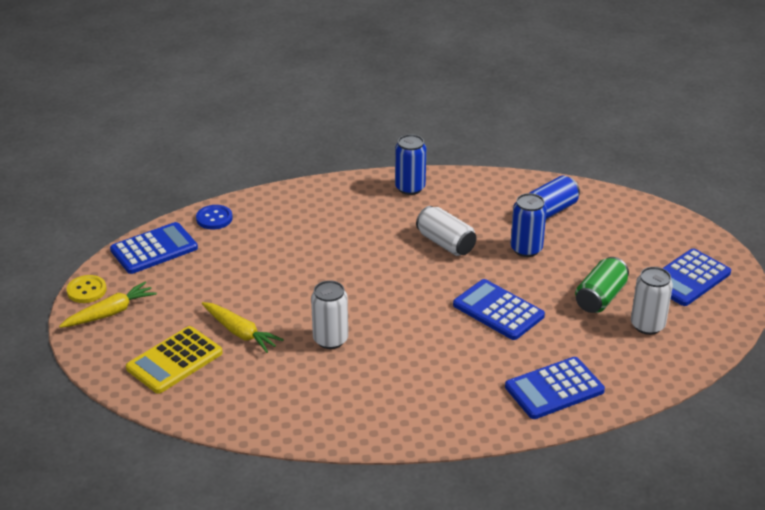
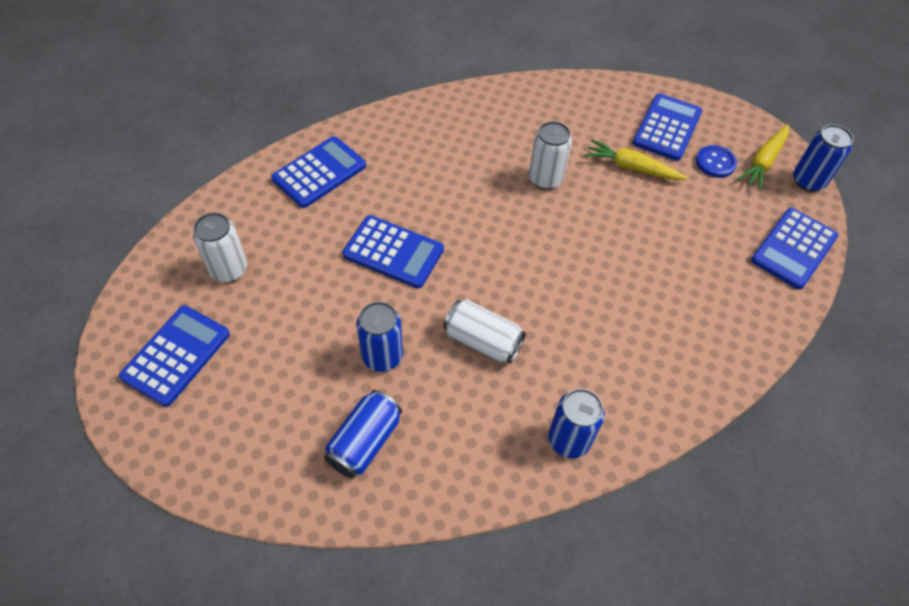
camera: 160 degrees right, 20 degrees up
yellow button [67,275,106,303] -> blue can [793,124,854,192]
yellow calculator [126,326,223,394] -> blue calculator [633,94,702,161]
blue button [196,205,233,230] -> blue button moved to [696,145,737,178]
green can [575,257,629,313] -> none

